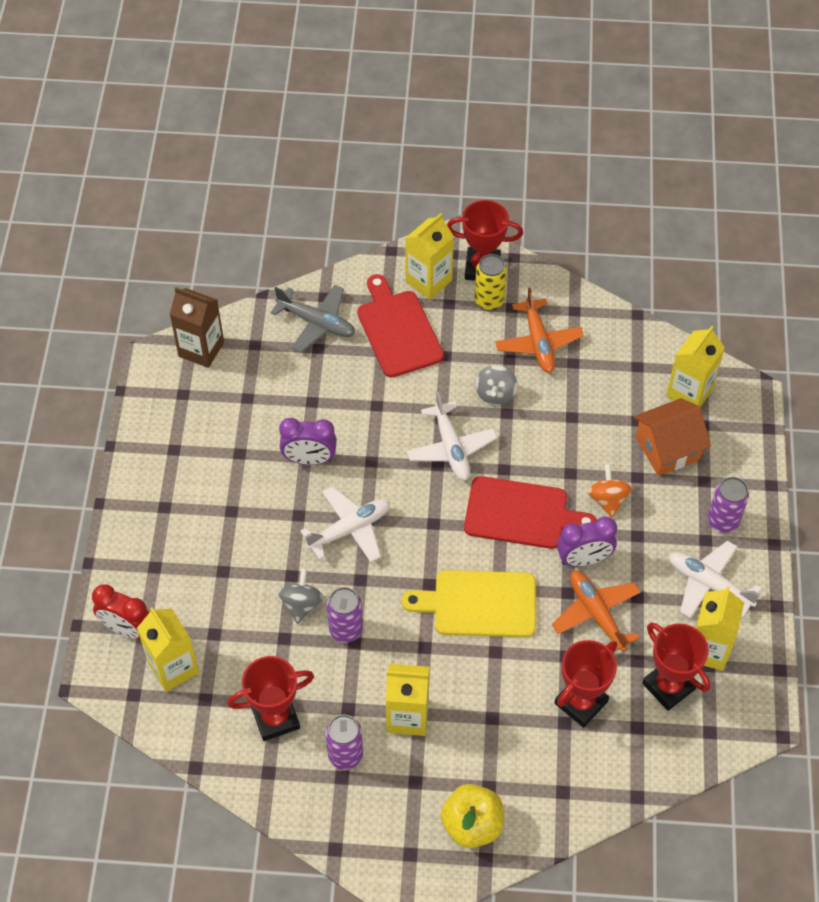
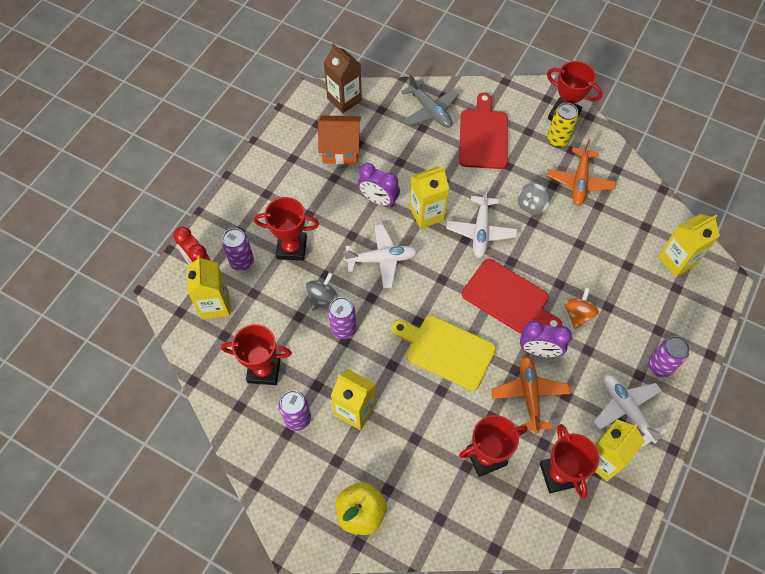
camera: 25 degrees right, 5 degrees up
yellow carton [405,213,454,300] -> yellow carton moved to [410,167,449,229]
orange house [633,398,711,476] -> orange house moved to [318,115,361,164]
none -> purple can [222,228,254,271]
none -> red trophy [254,197,319,261]

